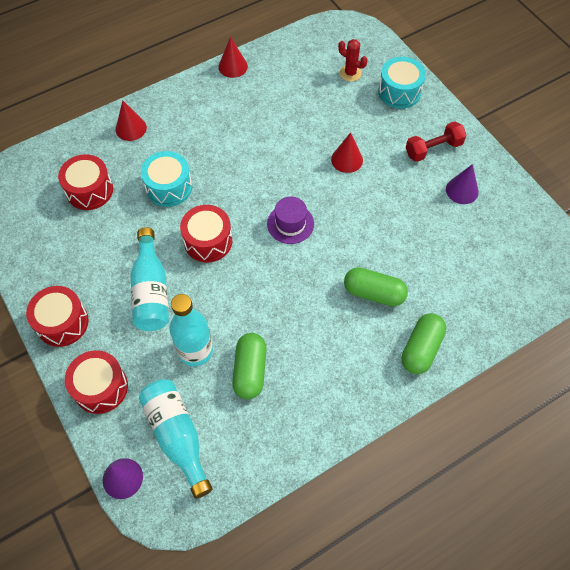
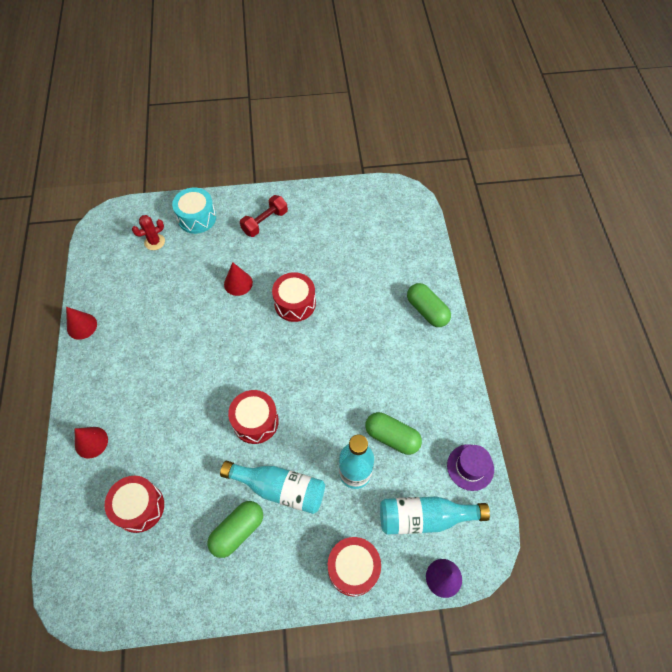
camera: 65 degrees left, 0 degrees up
red drum [26,286,89,347] -> red drum moved to [272,272,316,322]
turquoise drum [141,151,192,207] -> none
purple hat [267,196,314,244] -> purple hat moved to [447,444,494,491]
green capsule [344,267,408,307] -> green capsule moved to [207,501,263,558]
red dumbbell [406,121,467,162] -> red dumbbell turned 45 degrees clockwise [240,195,288,237]
purple cone [446,164,479,204] -> none

